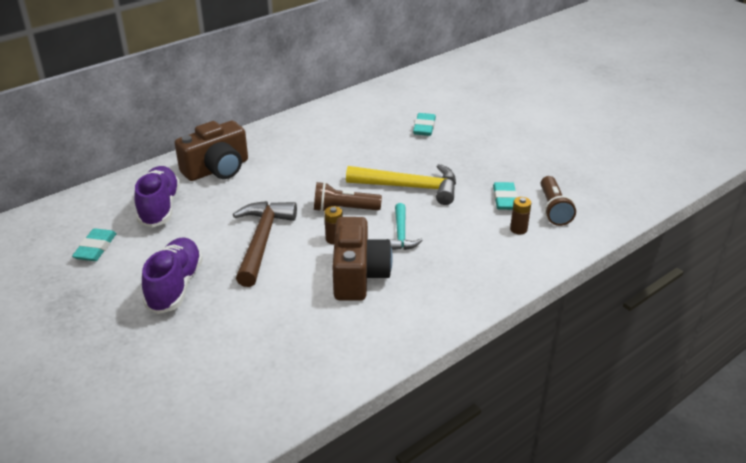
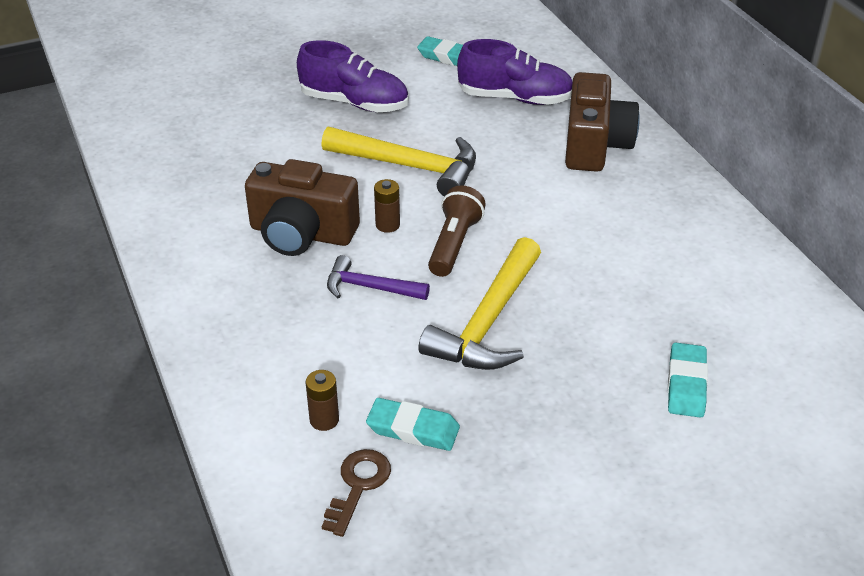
camera: 105 degrees right, 5 degrees up
brown camera [175,121,248,181] -> brown camera turned 150 degrees counterclockwise [565,72,640,172]
brown hammer [233,201,297,287] -> yellow hammer [321,127,476,197]
turquoise hammer [386,203,423,250] -> purple hammer [327,255,430,300]
turquoise eraser [413,113,436,136] -> turquoise eraser turned 75 degrees clockwise [668,342,708,418]
brown flashlight [541,176,576,226] -> brown key [322,449,391,537]

